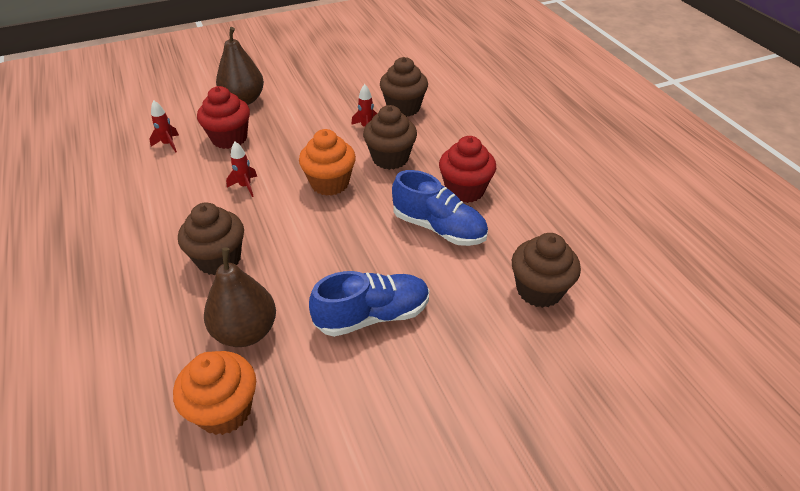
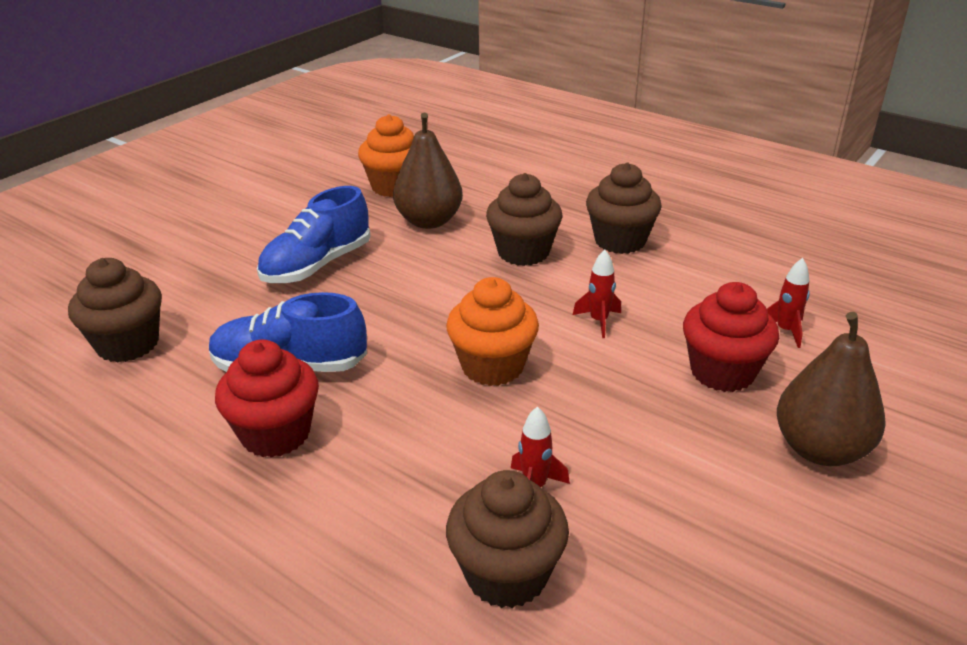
camera: 150 degrees right, 10 degrees down
brown cupcake [363,105,417,170] -> brown cupcake moved to [586,163,662,254]

